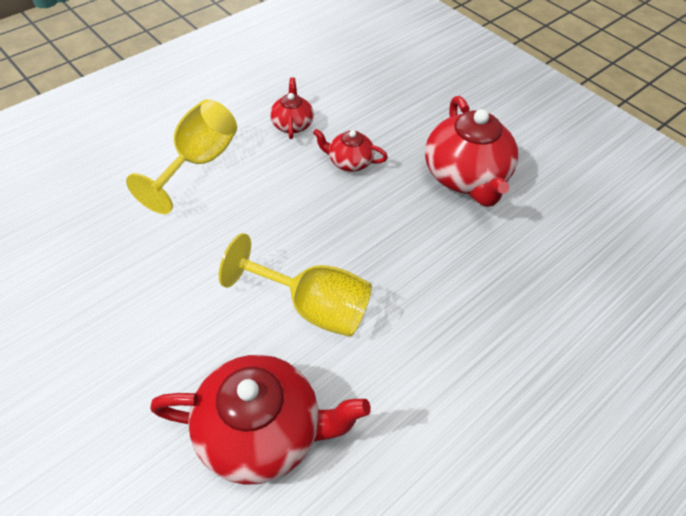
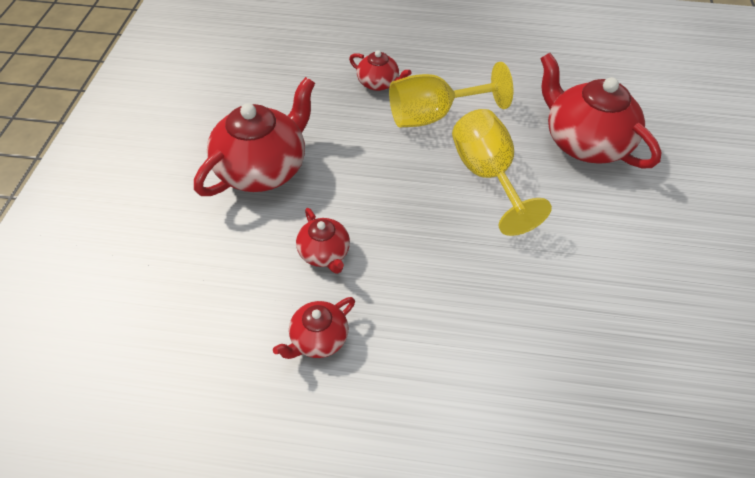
camera: 130 degrees left, 0 degrees up
yellow goblet [126,99,237,214] -> yellow goblet moved to [389,62,513,127]
none -> red teapot [349,50,412,91]

